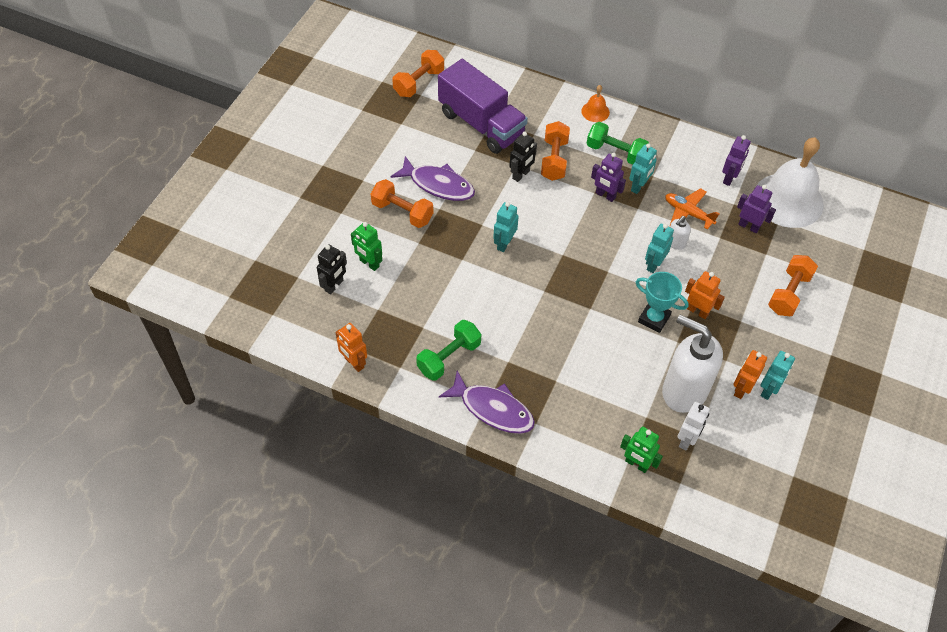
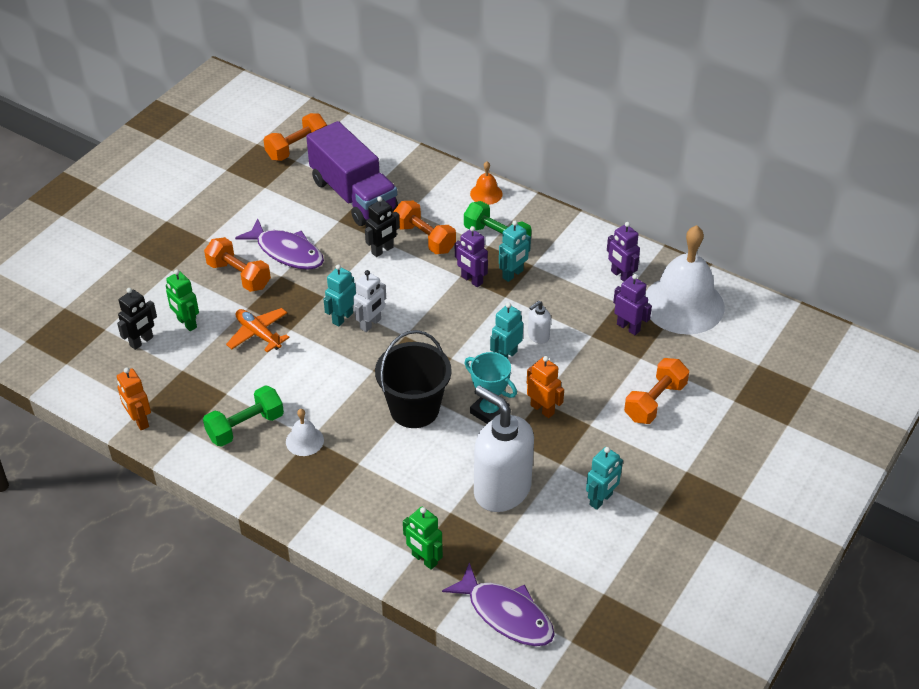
camera: 10 degrees right, 10 degrees down
purple fish [439,371,535,434] -> purple fish moved to [442,563,555,646]
orange dumbbell [541,121,570,181] -> orange dumbbell turned 60 degrees counterclockwise [393,201,456,254]
orange plane [665,188,720,230] -> orange plane moved to [226,308,290,353]
white robot [678,402,710,450] -> white robot moved to [353,270,386,332]
purple robot [722,135,751,186] -> purple robot turned 105 degrees clockwise [607,222,640,282]
orange robot [733,350,767,399] -> none
none -> white bell [286,409,324,456]
none -> black bucket [375,330,452,428]

